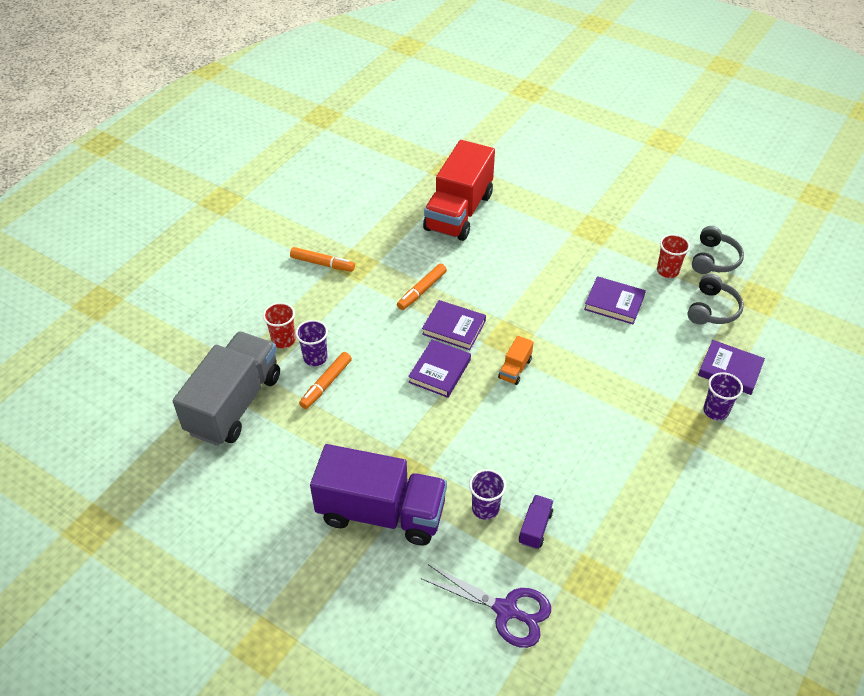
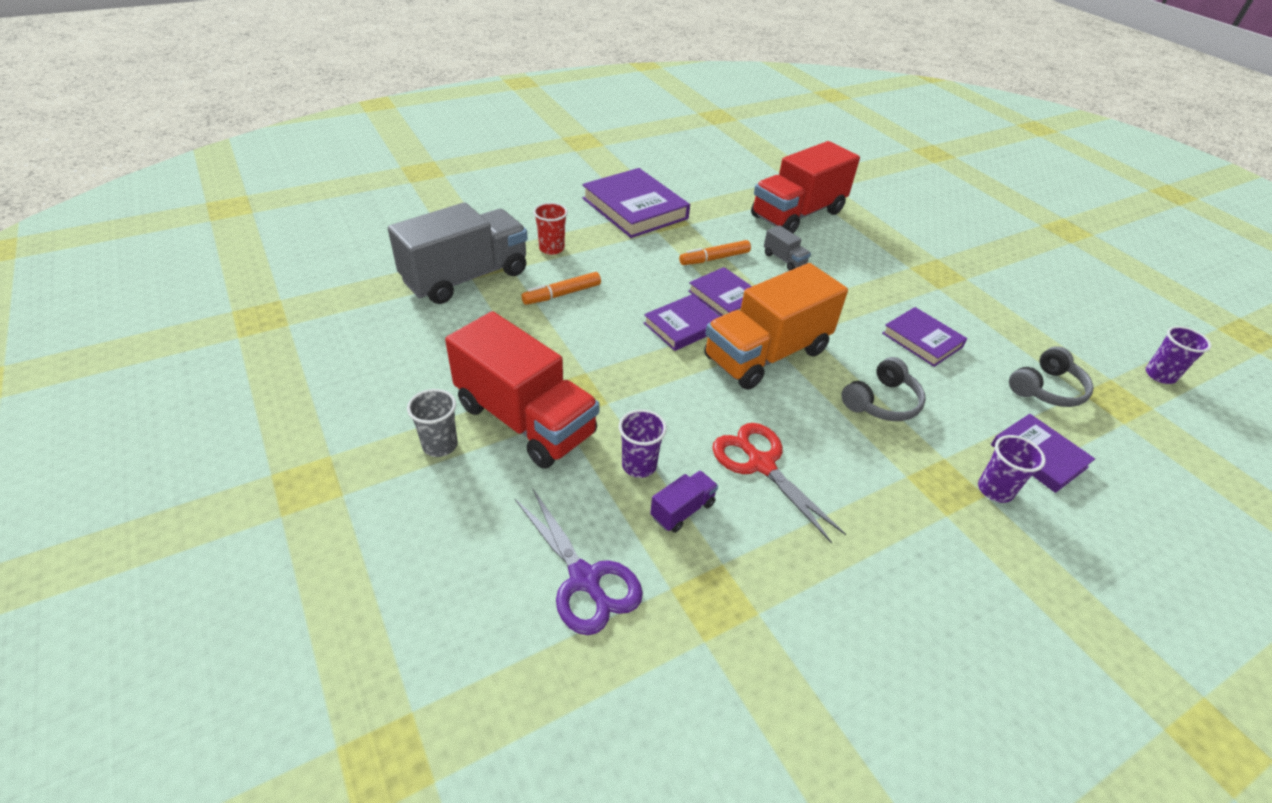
camera: 25 degrees right, 5 degrees down
orange marker [290,247,355,272] -> purple book [582,168,690,238]
purple cup [295,320,328,366] -> purple cup moved to [1146,326,1211,384]
purple truck [310,444,447,546] -> red truck [445,311,600,469]
orange truck [498,336,534,385] -> orange truck [704,263,848,390], size x2.44
red cup [657,234,690,278] -> none
grey headphones [692,226,744,274] -> grey headphones moved to [841,357,926,421]
none -> grey cup [407,389,458,457]
none -> red scissors [712,423,846,543]
none -> grey truck [764,225,811,271]

